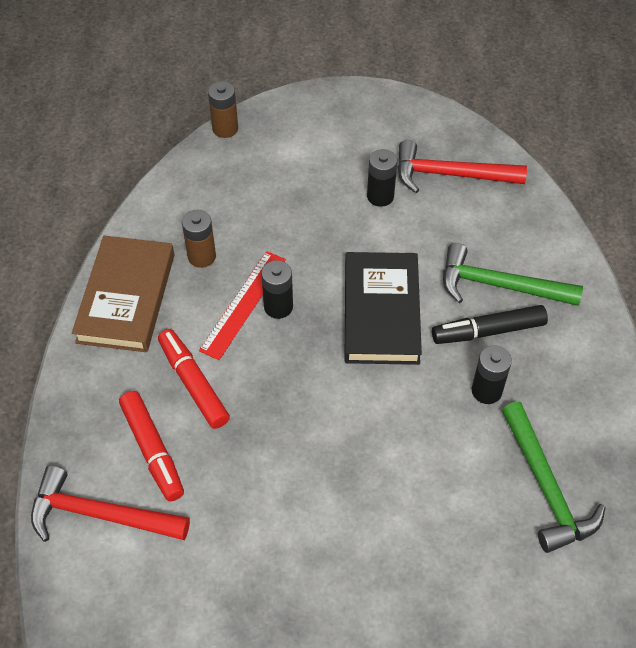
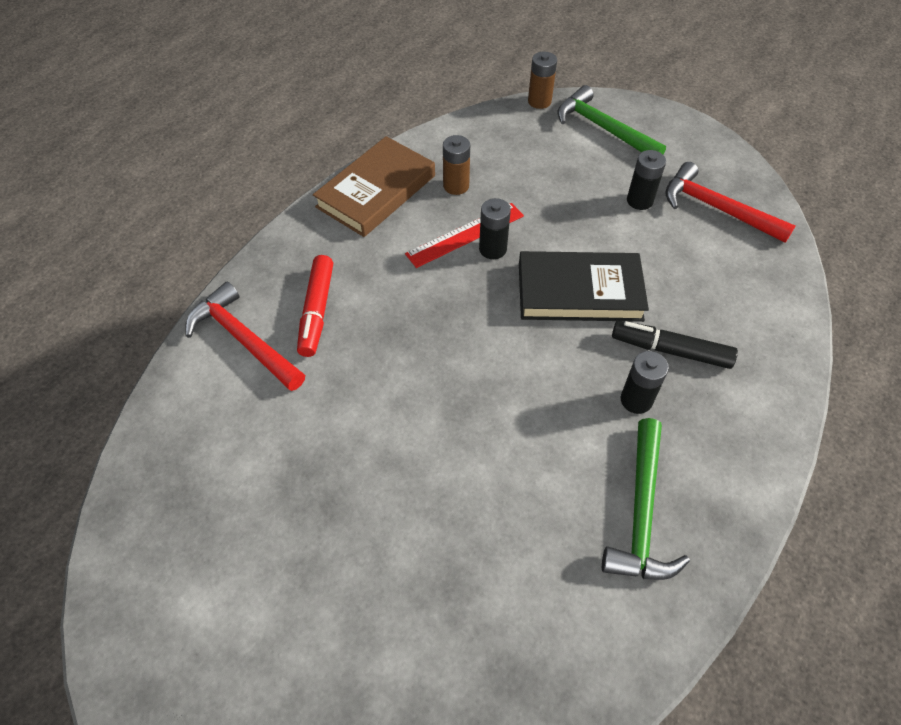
camera: 30 degrees right, 0 degrees up
red marker [158,329,230,429] -> none
black book [344,252,422,365] -> black book turned 60 degrees clockwise [519,251,649,322]
green hammer [443,243,583,306] -> green hammer moved to [557,85,666,154]

